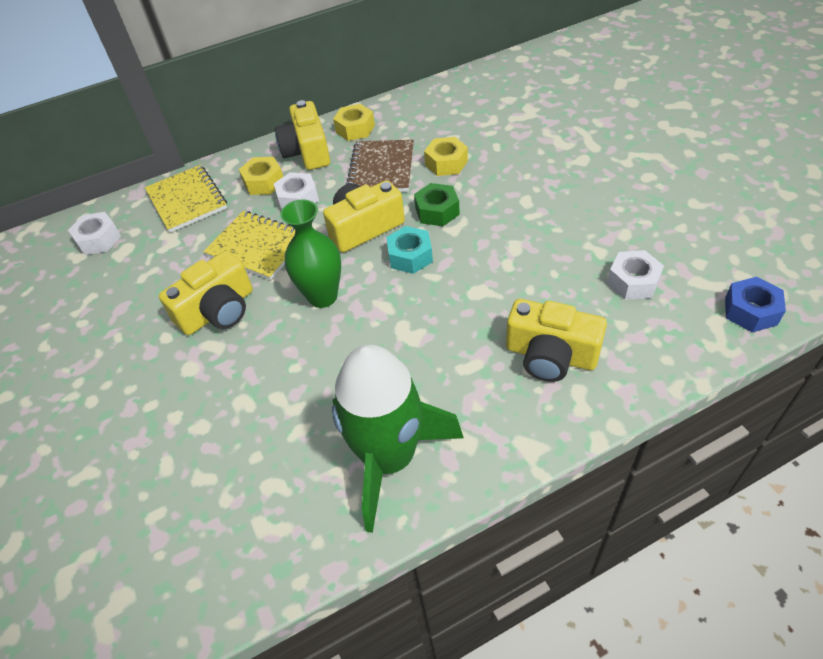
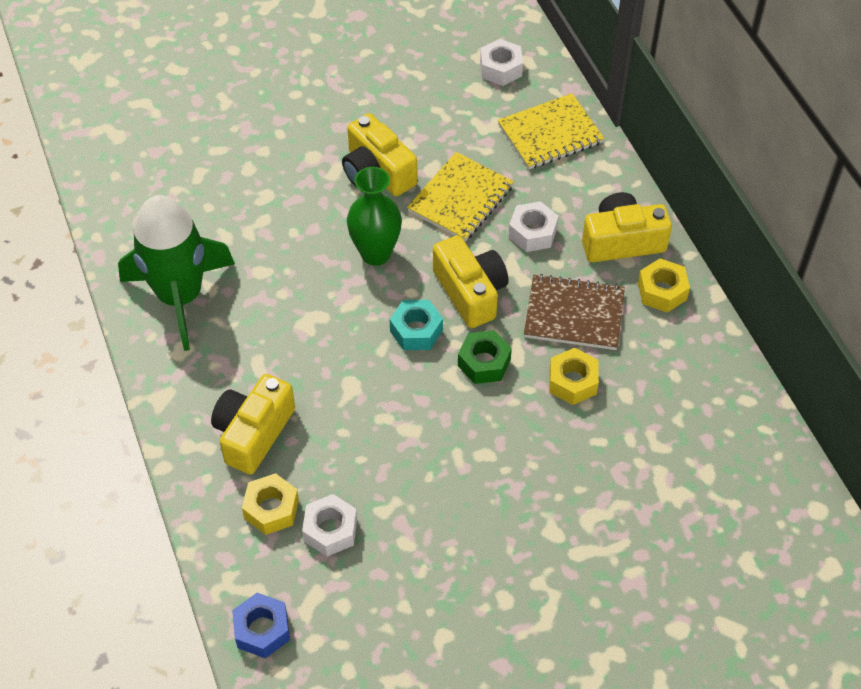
camera: 90 degrees right, 5 degrees up
yellow nut [239,157,283,195] -> yellow nut moved to [242,473,299,535]

